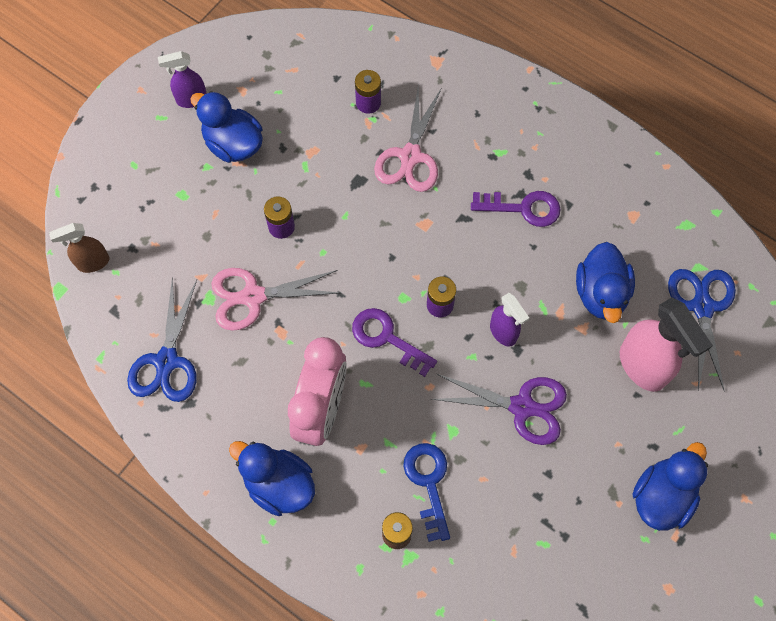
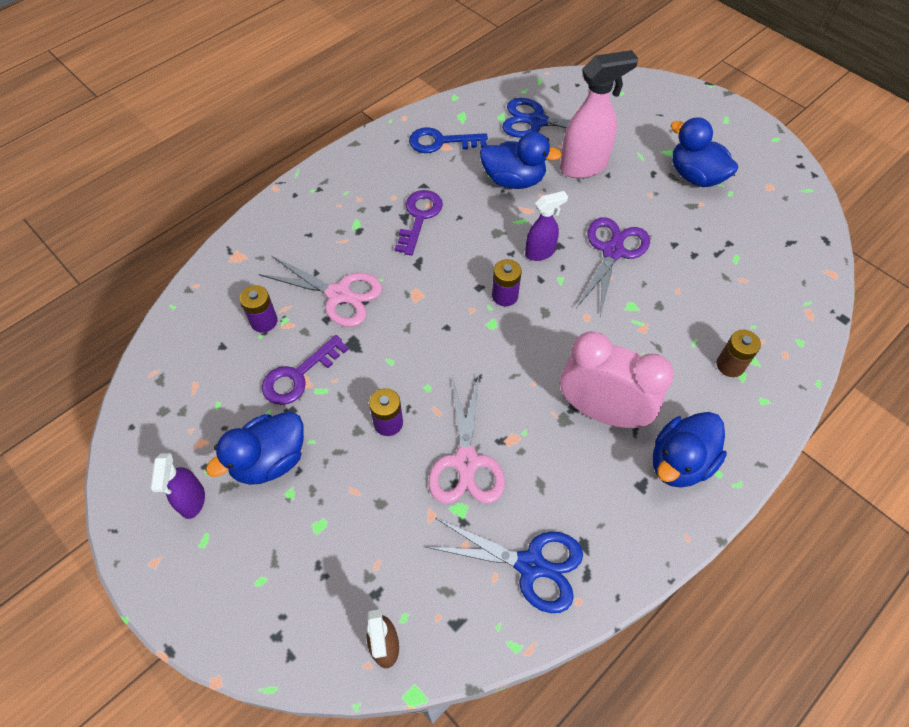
camera: 80 degrees left, 10 degrees down
purple key [352,308,437,377] -> purple key moved to [262,335,349,405]
blue key [403,443,450,542] -> blue key moved to [409,127,488,153]

